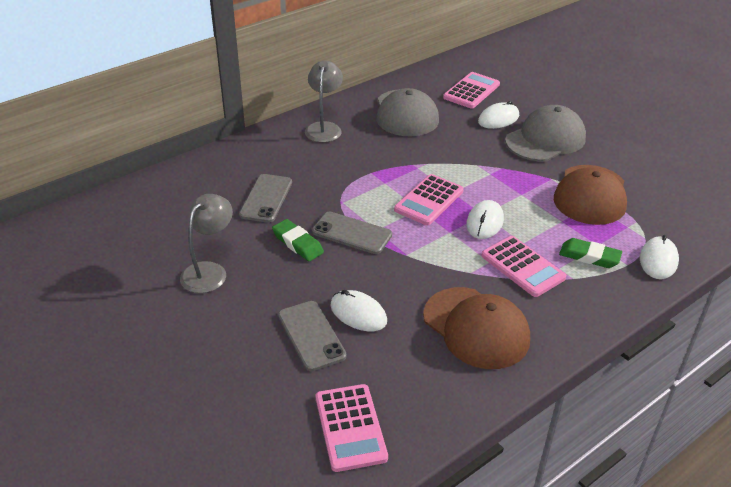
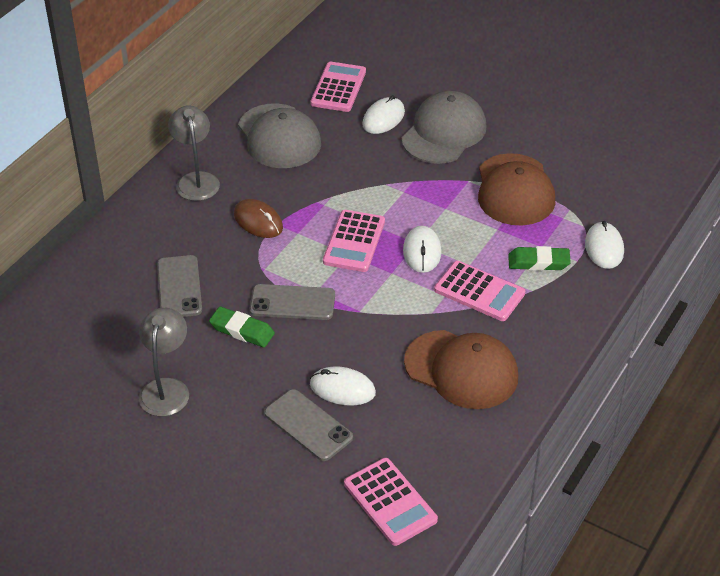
camera: 20 degrees left, 5 degrees up
none -> brown mouse [234,199,283,238]

